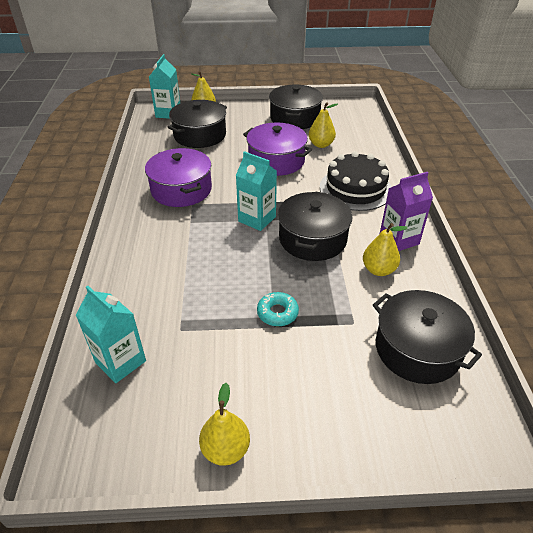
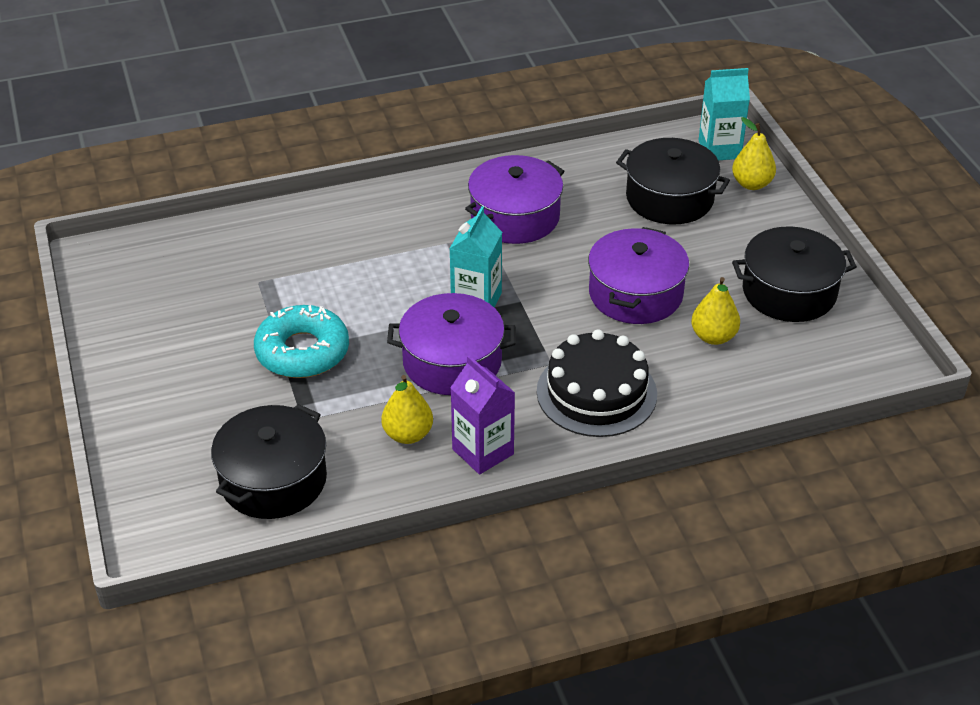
camera: 75 degrees right, 0 degrees up
turquoise carton [76,286,146,383] -> none
yellow pear [199,383,250,466] -> none
turquoise donut [257,292,299,326] -> turquoise donut [254,305,349,378], size x1.83
black pot [278,191,352,261] -> purple pot [387,293,516,395]

